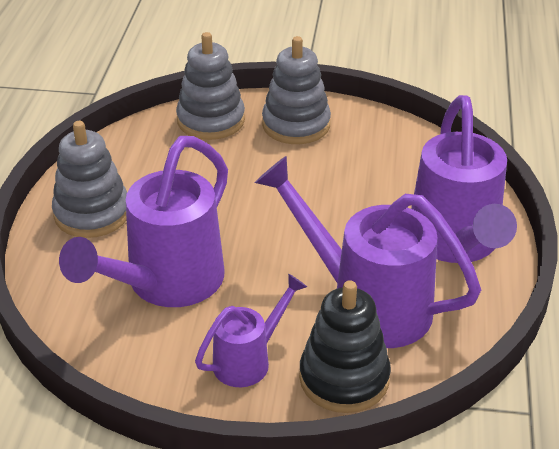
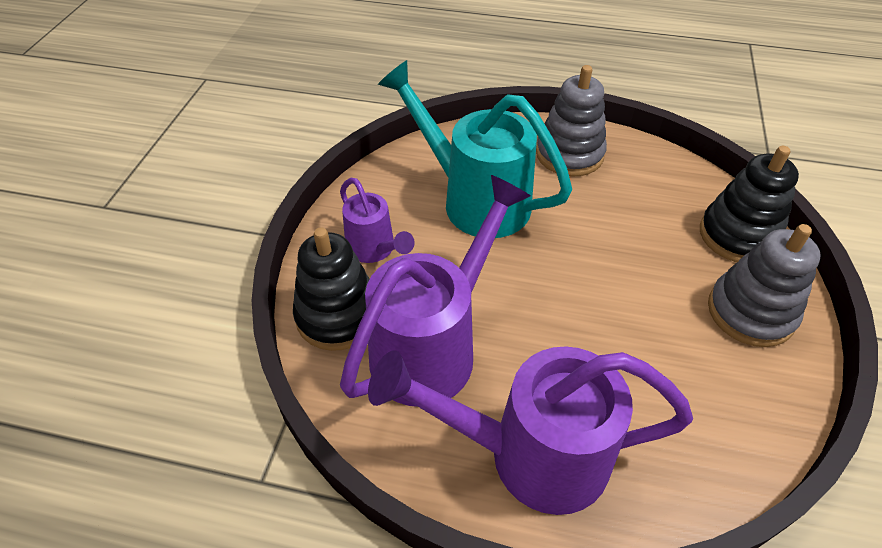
camera: 95 degrees right, 10 degrees up
purple watering can [59,136,228,307] -> turquoise watering can [378,60,572,238]
grey stacking toy [176,32,245,140] -> black stacking toy [700,146,799,262]

